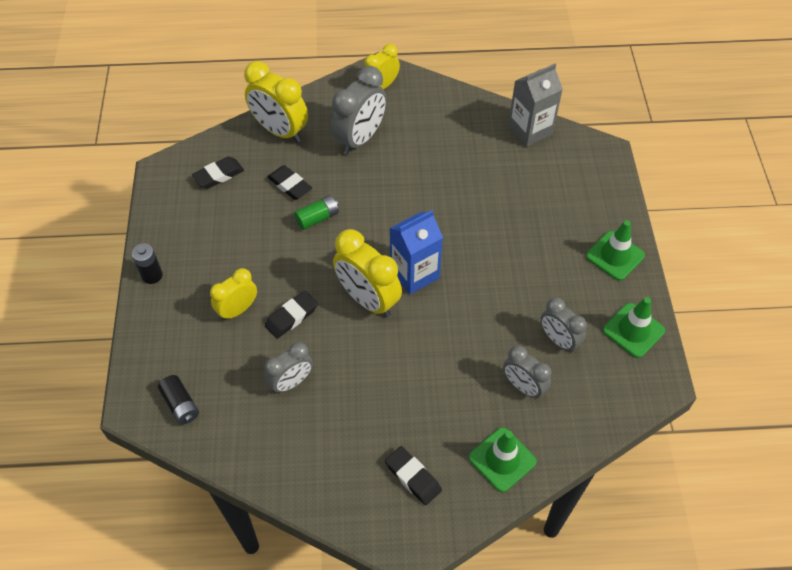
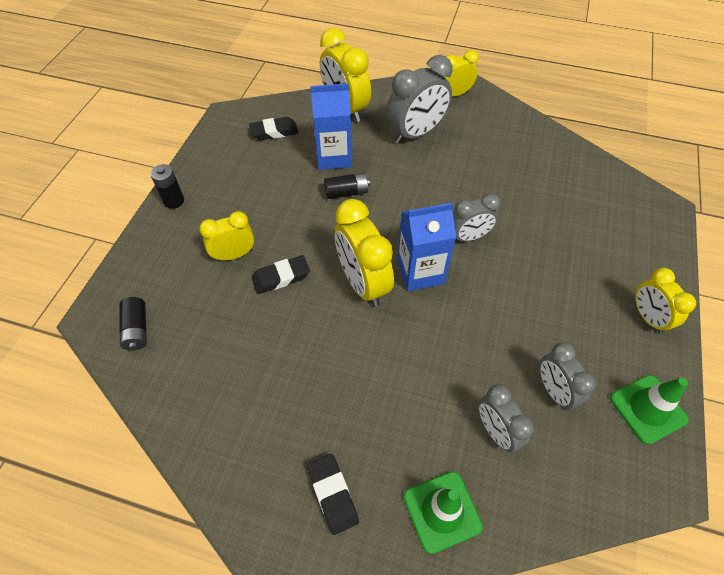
camera: 20 degrees right, 0 degrees up
grey clock [265,342,313,393] -> grey clock moved to [453,193,500,242]
black eraser [268,165,312,200] -> blue carton [310,83,352,170]
green battery [294,195,339,230] -> black battery [324,172,370,199]
grey carton [508,64,563,147] -> none
green traffic cone [586,220,645,281] -> yellow clock [635,268,696,334]

